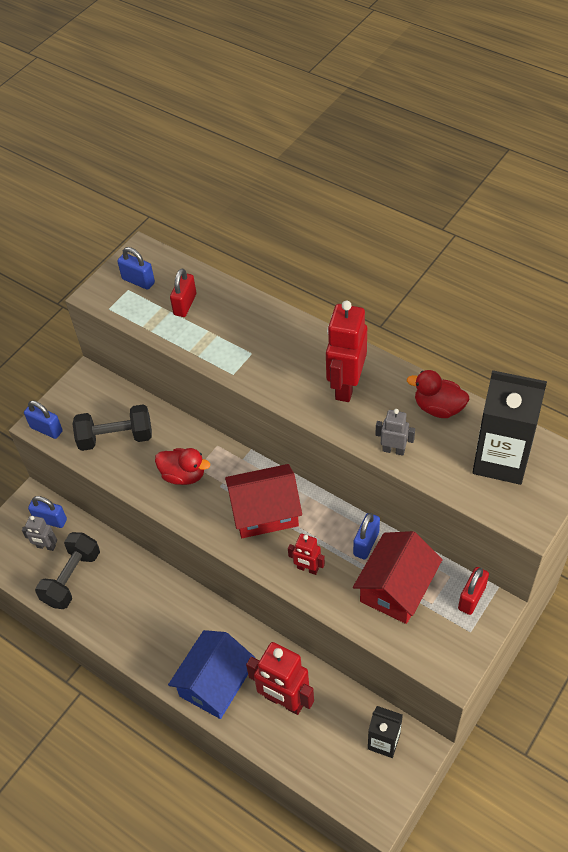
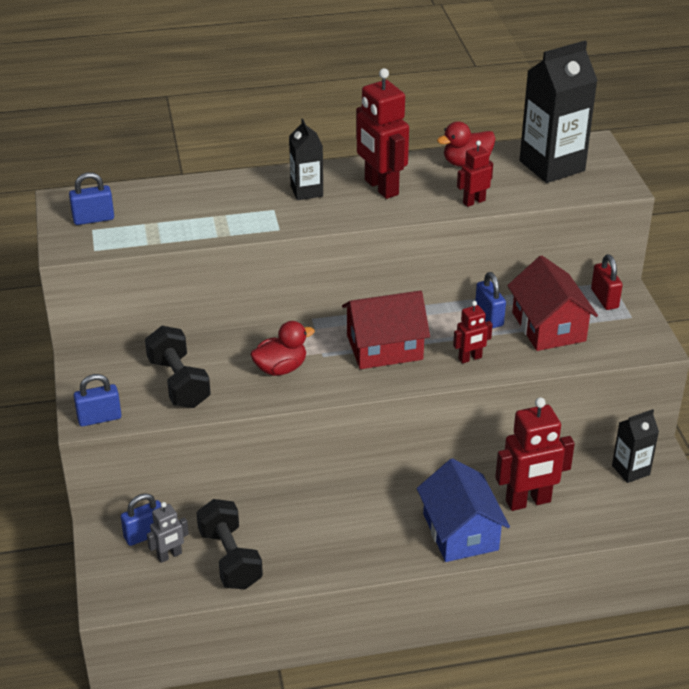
camera: 50 degrees left, 15 degrees down
black dumbbell [73,404,152,451] -> black dumbbell turned 60 degrees counterclockwise [145,326,211,408]
red padlock [170,269,196,317] -> none
red house [225,464,302,538] -> red house turned 45 degrees clockwise [342,291,430,369]
grey robot [375,409,415,456] -> red robot [457,141,493,207]
none -> black carton [289,119,323,200]

